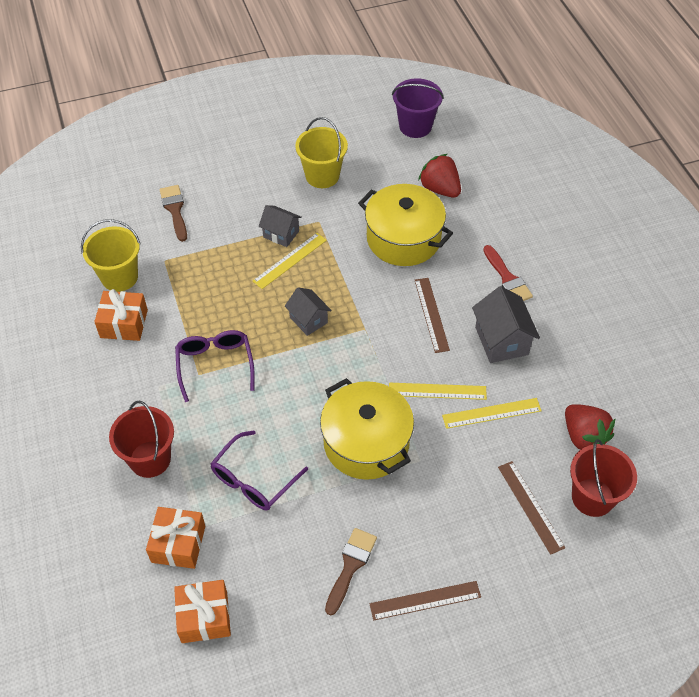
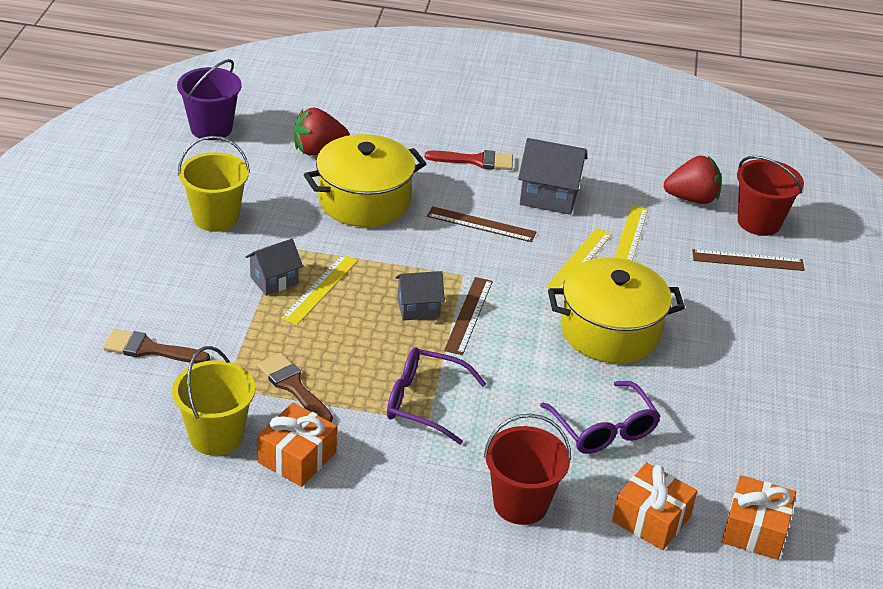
camera: 65 degrees left, 15 degrees down
yellow ruler [253,233,327,289] -> yellow ruler turned 45 degrees clockwise [281,254,358,325]
brown brush [325,528,377,616] -> brown brush moved to [257,353,333,423]
brown ruler [370,581,481,620] -> brown ruler moved to [444,277,493,355]

